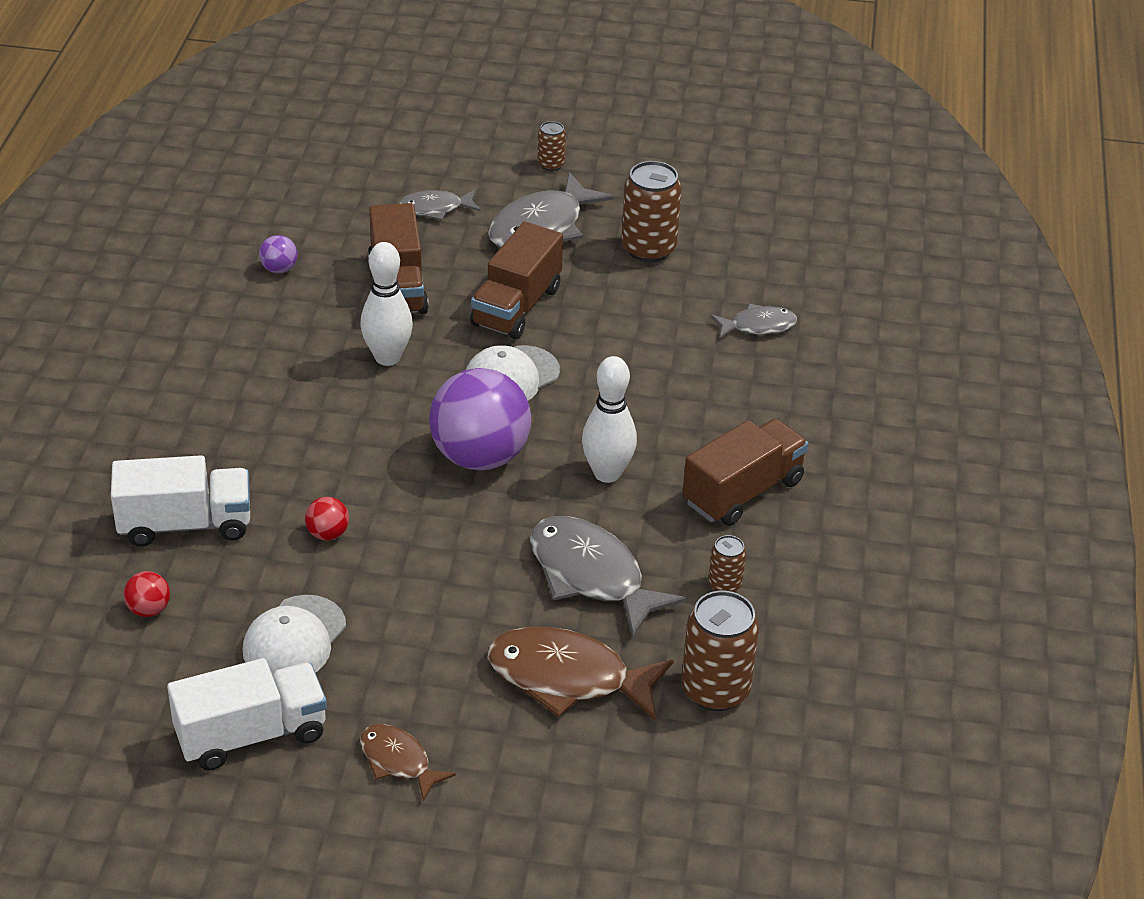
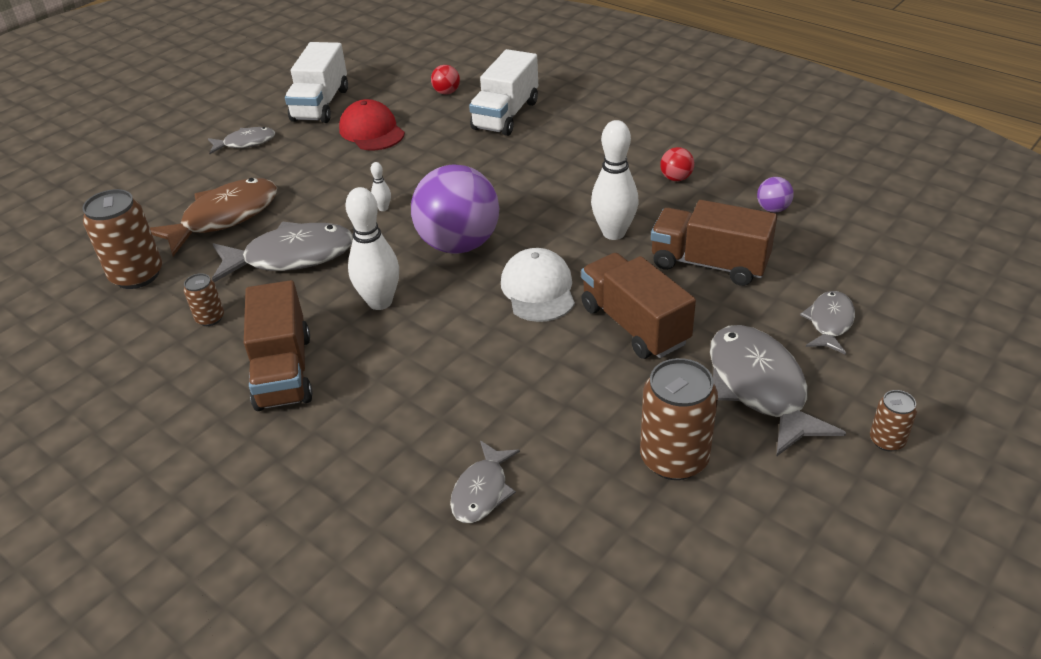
camera: 125 degrees right, 0 degrees up
white cap [243,595,346,676] -> red cap [339,99,405,150]
red ball [305,497,349,541] -> red ball moved to [660,147,694,181]
brown fish [360,724,456,801] -> grey fish [208,127,275,154]
none -> white bowling pin [371,162,391,211]

